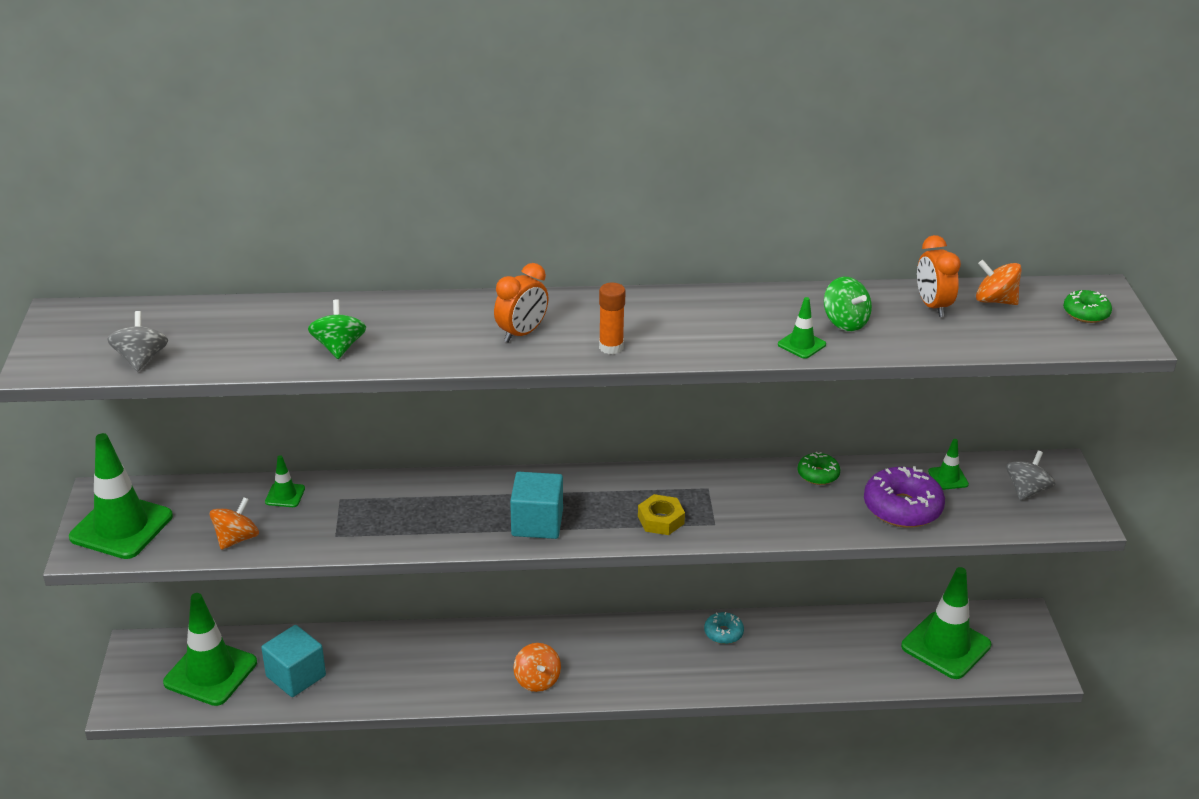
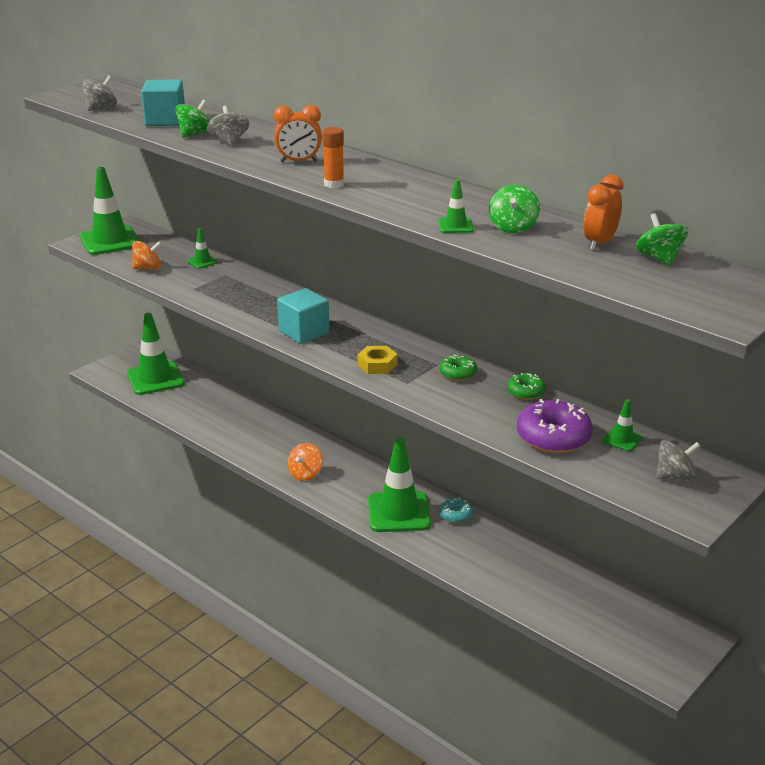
camera: 45 degrees right, 5 degrees down
turquoise cube [261,625,326,697] -> turquoise cube moved to [141,79,185,126]
green traffic cone [901,567,991,679] -> green traffic cone moved to [368,438,431,532]
orange spinning top [976,260,1022,305] -> green spinning top [635,213,688,266]
green donut [1063,290,1112,323] -> green donut moved to [440,354,477,381]
none -> grey spinning top [207,106,249,146]

